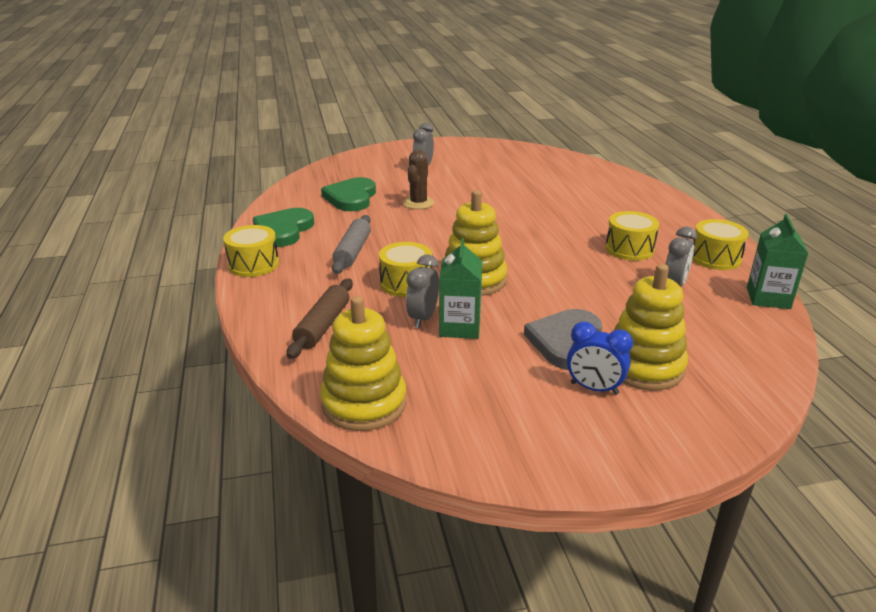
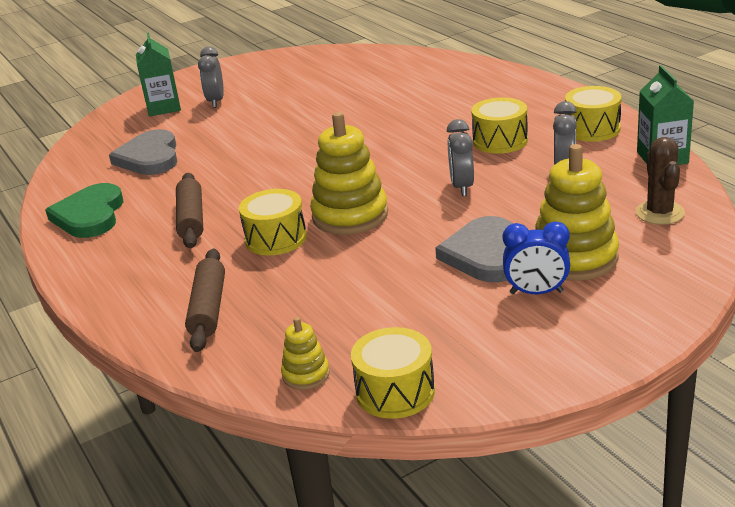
camera: 15 degrees left, 0 degrees up
yellow drum [223,225,279,277] -> yellow drum moved to [351,327,435,419]
yellow stacking toy [320,296,407,431] -> yellow stacking toy [281,317,330,390], size x0.50
green heart [321,177,376,211] -> grey heart [109,129,178,175]
grey rolling pin [332,215,371,274] -> brown rolling pin [176,173,203,248]
brown cactus [403,150,434,209] -> brown cactus moved to [636,137,685,225]
grey clock [406,254,439,328] -> grey clock moved to [447,119,474,196]
green carton [439,238,482,339] -> green carton moved to [136,32,181,116]

